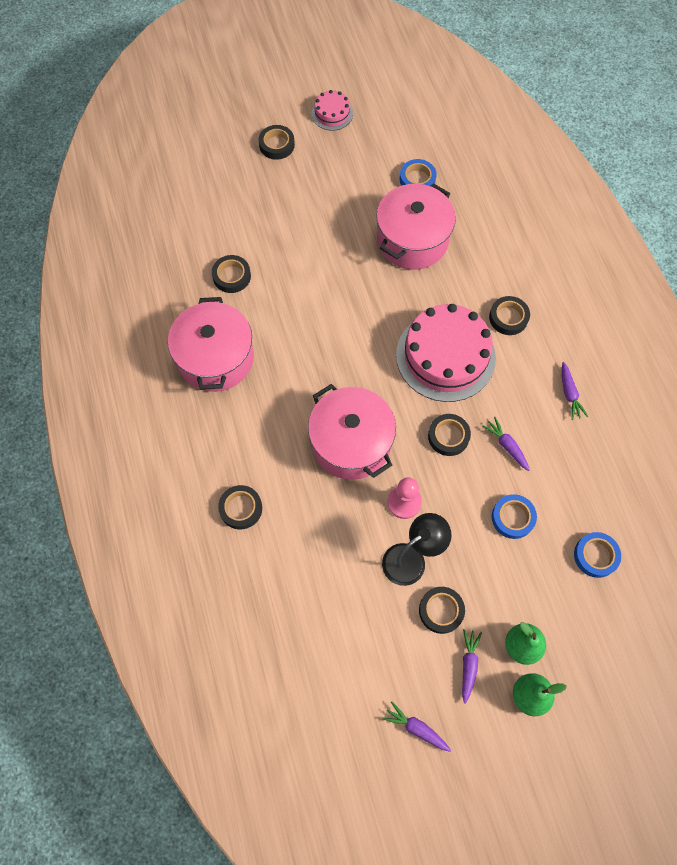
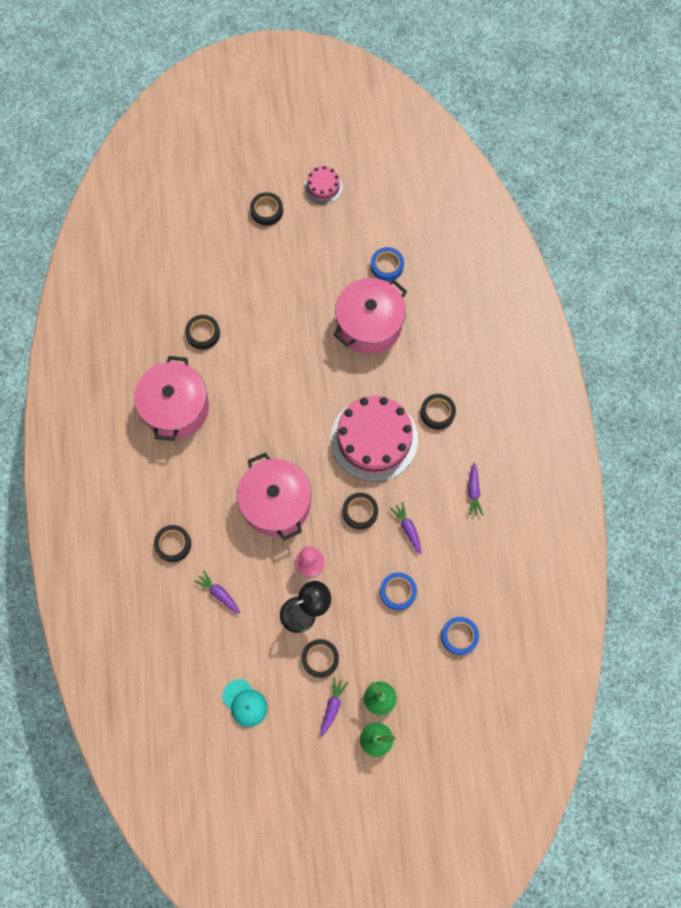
camera: 10 degrees right, 5 degrees up
purple carrot [382,702,451,752] -> purple carrot moved to [194,570,240,614]
none -> turquoise cap [222,679,268,727]

